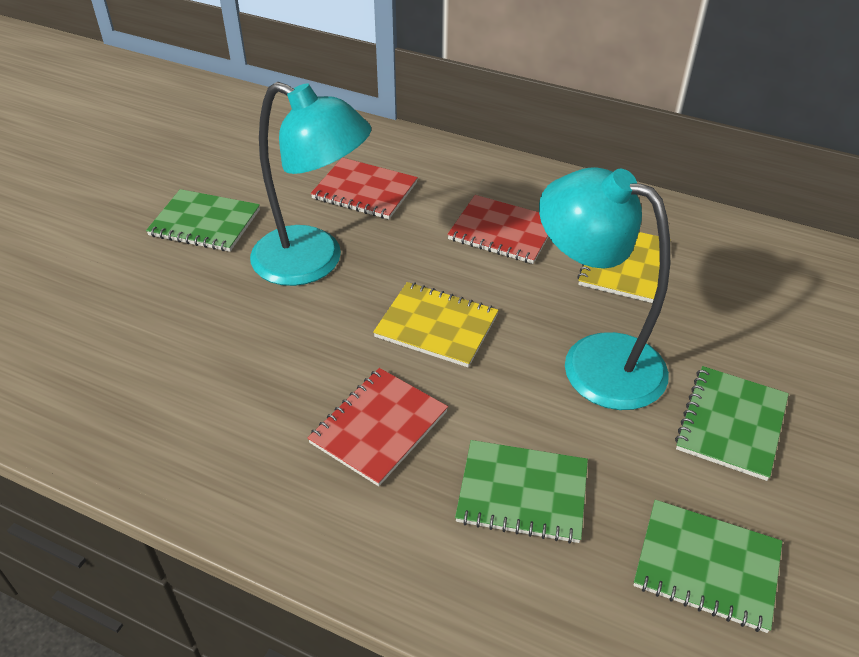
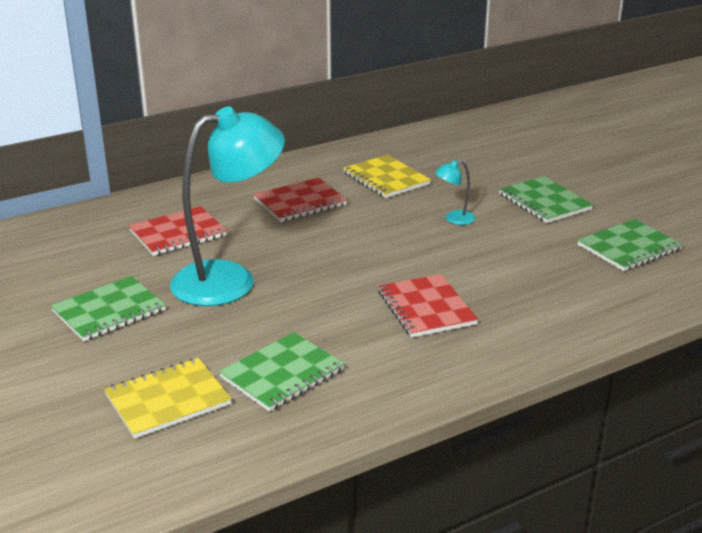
camera: 55 degrees left, 15 degrees down
yellow notebook [373,282,499,367] -> yellow notebook moved to [104,358,232,439]
green notebook [455,440,588,544] -> green notebook moved to [219,332,345,412]
turquoise lamp [539,167,670,410] -> turquoise lamp [435,160,475,225], size x0.40

